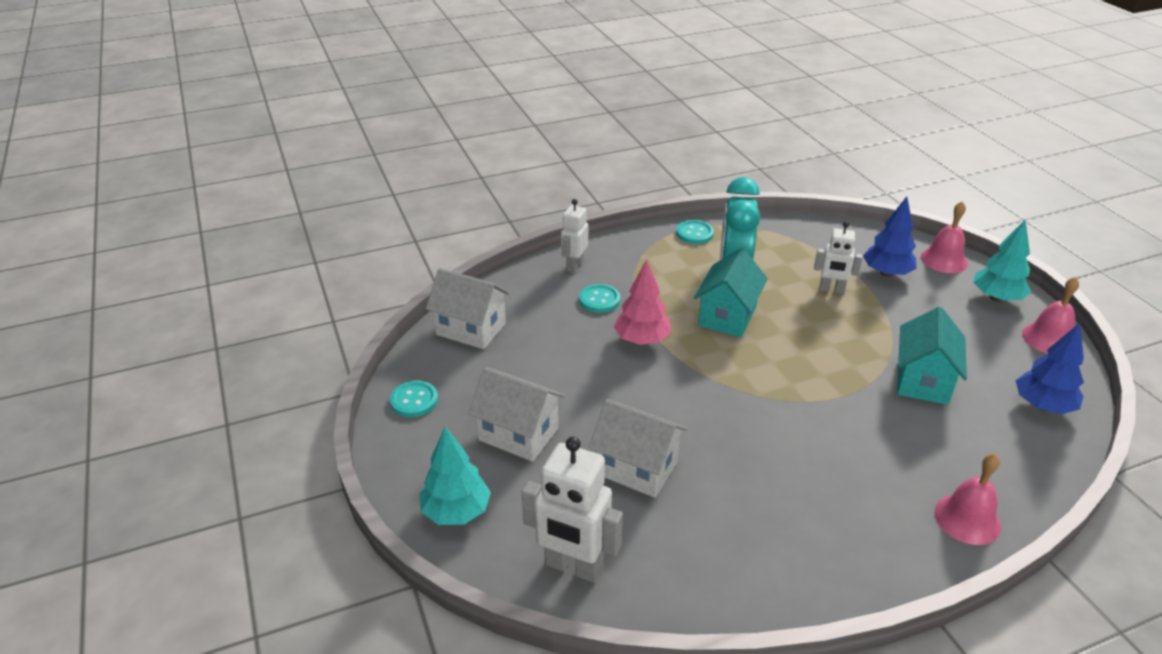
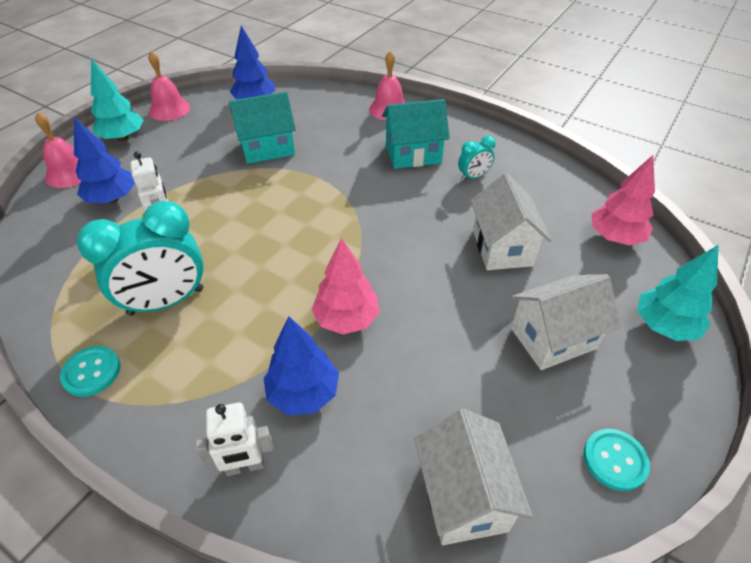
camera: 125 degrees left, 10 degrees up
white house [468,367,565,462] -> white house turned 75 degrees clockwise [511,274,621,370]
white robot [522,437,623,583] -> pink tree [592,155,655,246]
turquoise button [579,284,620,313] -> blue tree [263,316,339,415]
turquoise house [694,248,768,337] -> turquoise house moved to [382,99,450,169]
none -> turquoise clock [458,136,496,181]

